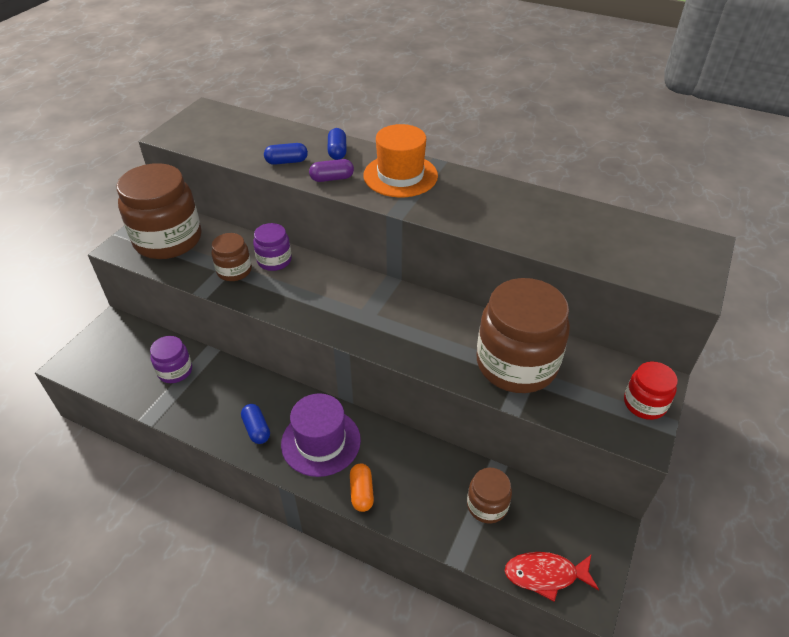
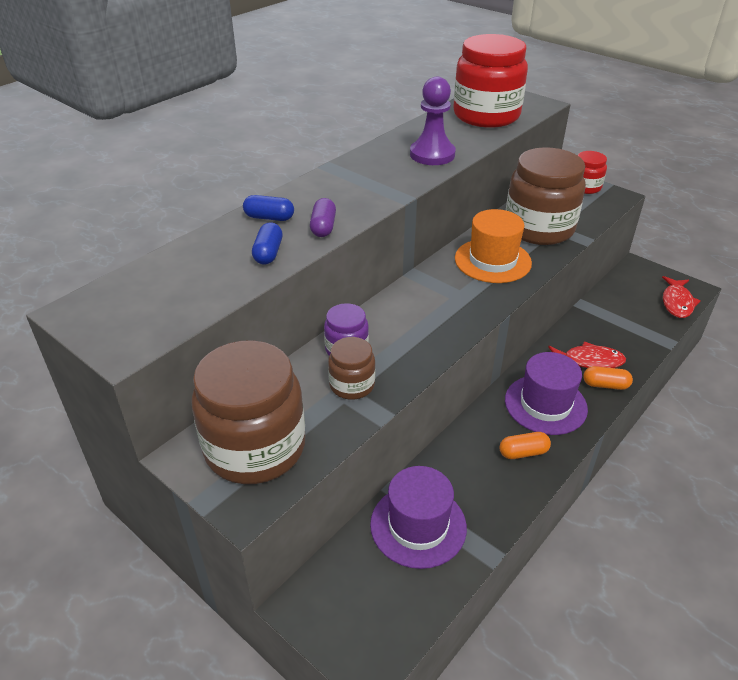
camera: 75 degrees left, 5 degrees down
purple jar [150,336,192,383] -> purple hat [370,466,467,569]
blue capsule [241,404,270,444] -> orange capsule [500,432,551,459]
orange hat [364,124,438,197] -> orange hat moved to [455,209,532,283]
brown jar [467,468,512,524] -> none
none -> purple pawn [410,77,456,165]
none -> red jar [453,34,528,128]
none -> red fish [548,342,626,368]

